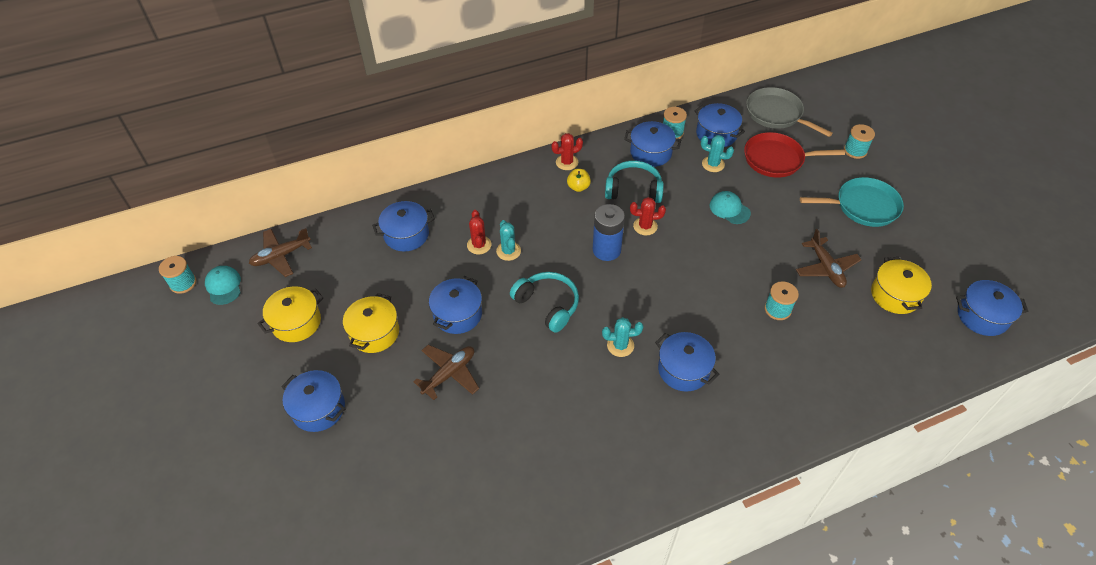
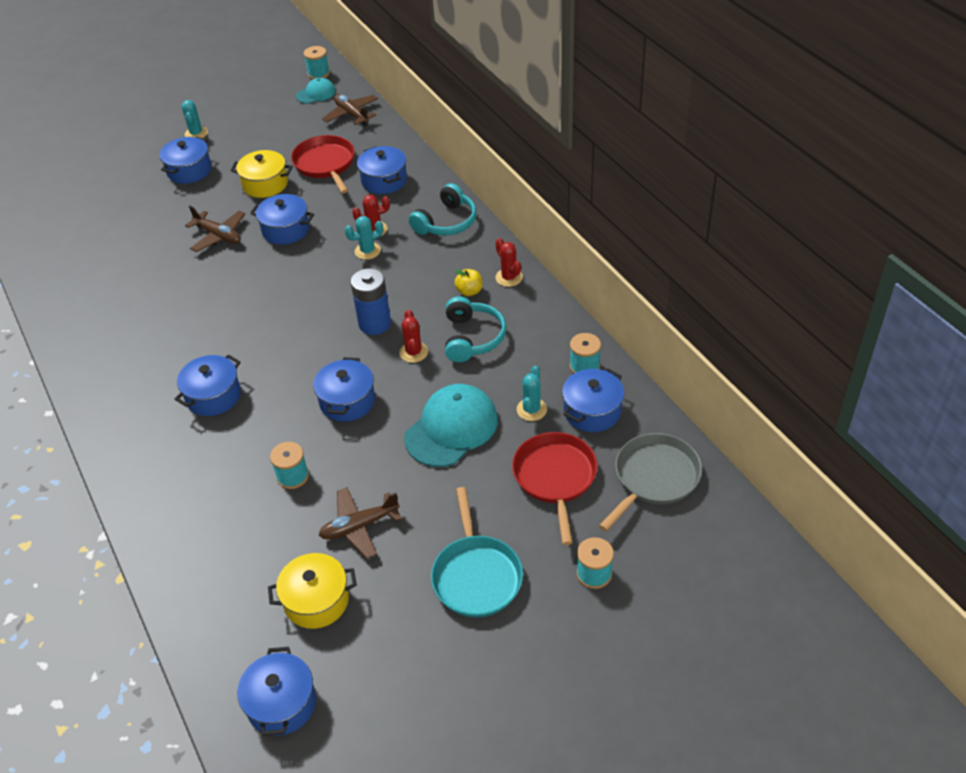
camera: 85 degrees right, 5 degrees down
yellow pot [257,286,324,342] -> none
turquoise headphones [510,272,579,333] -> turquoise headphones moved to [409,183,476,235]
turquoise cactus [602,317,643,357] -> turquoise cactus moved to [182,100,208,138]
blue pot [624,121,681,167] -> blue pot moved to [313,357,375,422]
turquoise cap [710,191,751,224] -> turquoise cap [404,384,498,467], size x1.85
none -> red pan [291,135,355,193]

